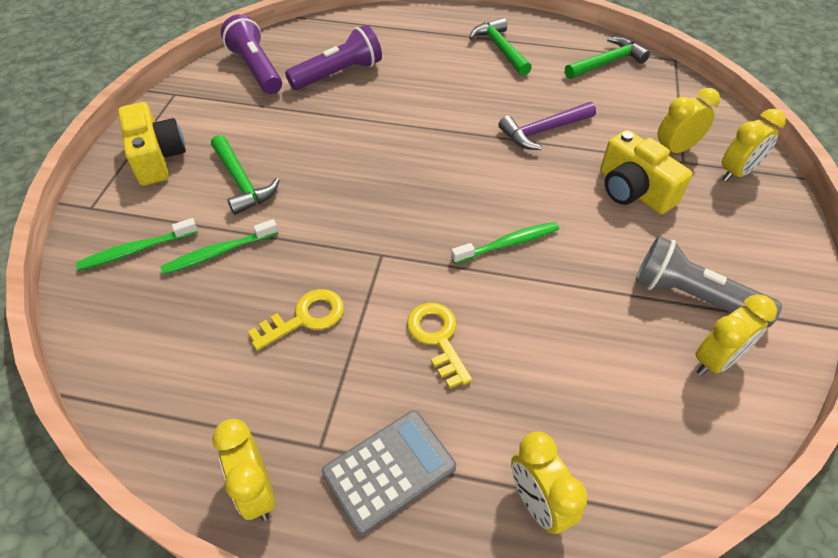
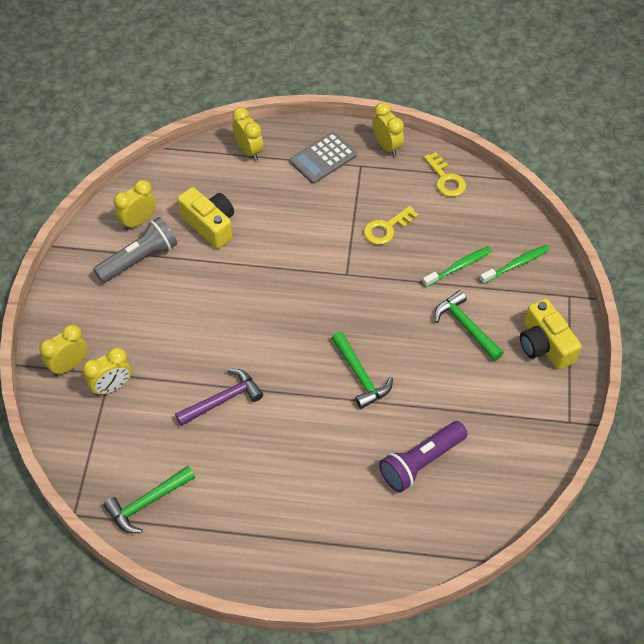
camera: 175 degrees right, 5 degrees up
purple flashlight [221,14,282,94] -> none
yellow key [407,303,472,389] -> yellow key moved to [424,152,466,197]
green toothbrush [451,222,559,264] -> none
green hammer [469,18,532,76] -> green hammer moved to [331,332,393,409]
yellow camera [600,130,692,214] -> yellow camera moved to [177,187,234,249]
grey flashlight [635,236,782,327] -> grey flashlight turned 60 degrees counterclockwise [93,217,177,283]

